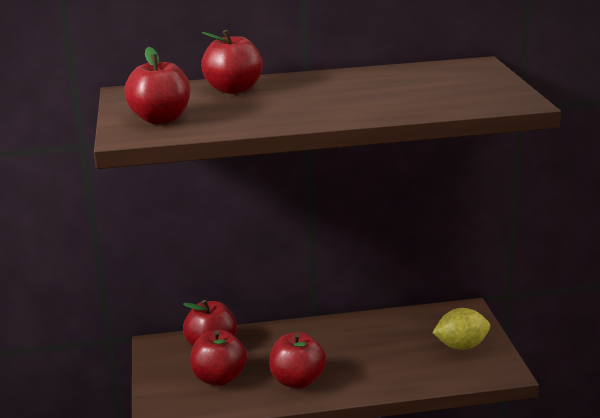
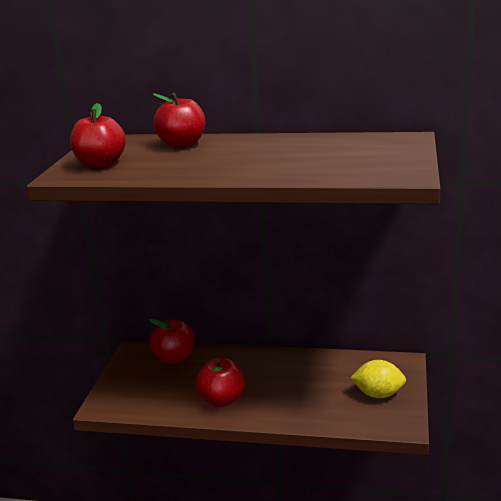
camera: 20 degrees right, 0 degrees up
red apple [190,330,247,386] -> none

